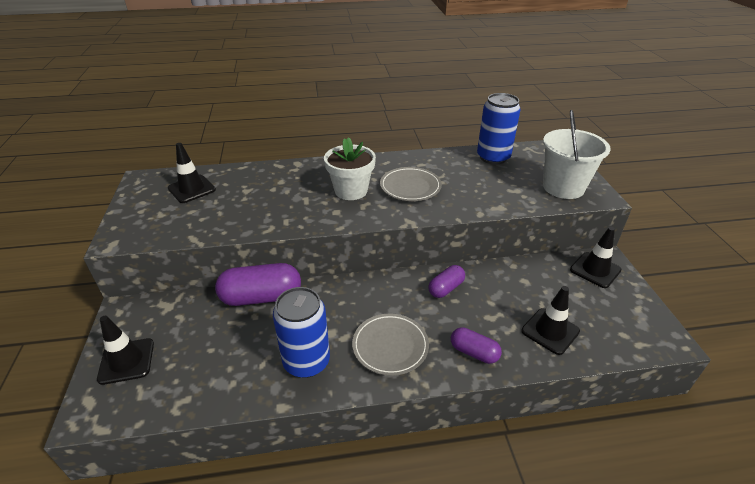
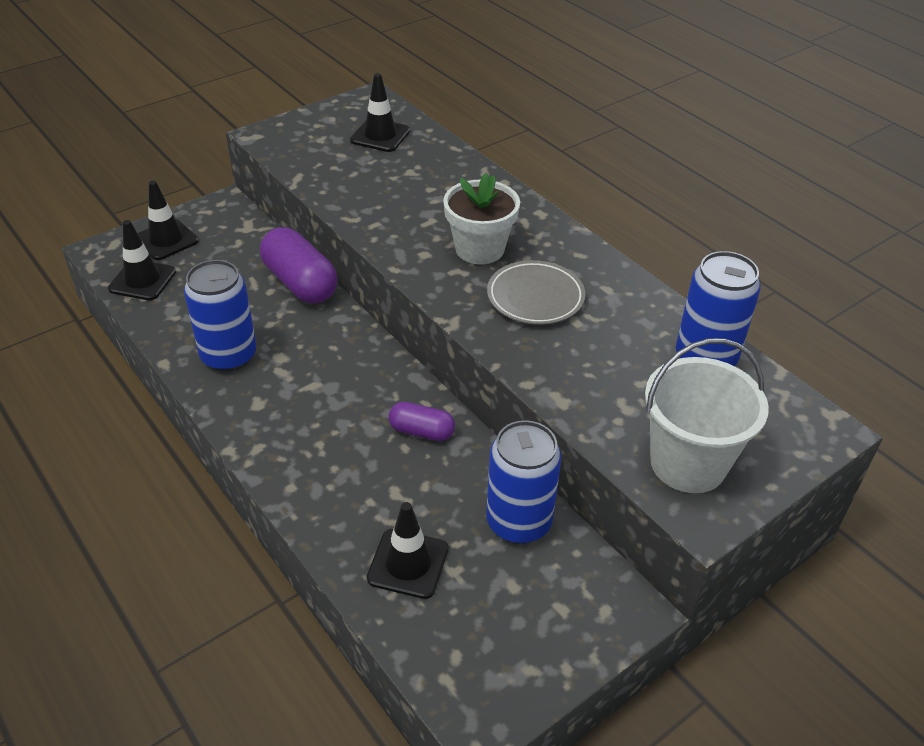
camera: 60 degrees right, 5 degrees up
grey plate [352,314,429,376] -> none
purple capsule [451,327,502,364] -> none
black traffic cone [570,227,622,288] -> black traffic cone moved to [108,220,176,300]
none -> blue can [486,420,562,544]

